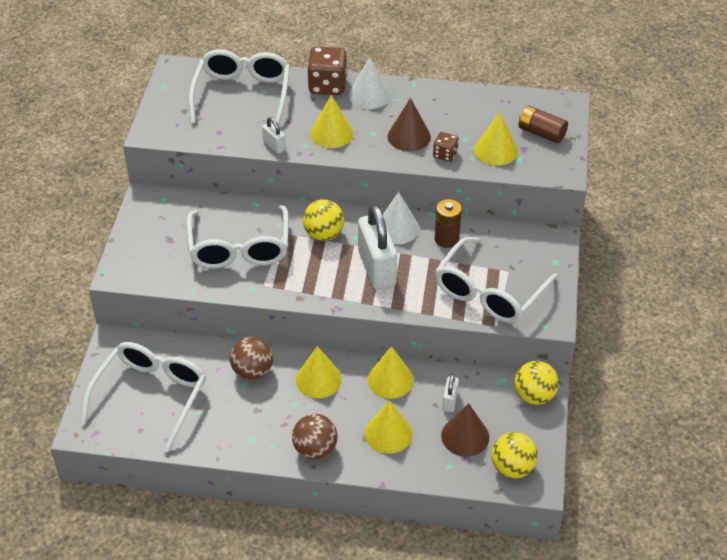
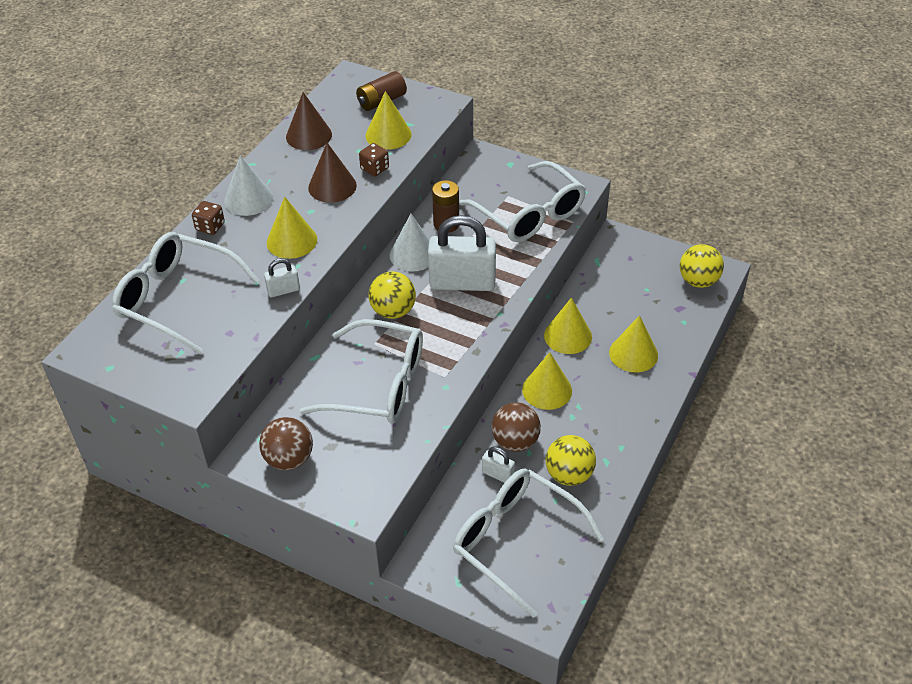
camera: 70 degrees left, 0 degrees up
brown ball [292,414,338,460] -> brown ball moved to [259,417,313,470]
brown dice [307,47,347,95] -> brown dice [192,201,225,235], size x0.54
brown cone [441,403,489,456] -> brown cone moved to [286,92,332,150]
white padlock [442,374,459,412] -> white padlock moved to [482,447,515,483]
yellow ball [514,361,559,405] -> yellow ball moved to [546,435,596,486]

